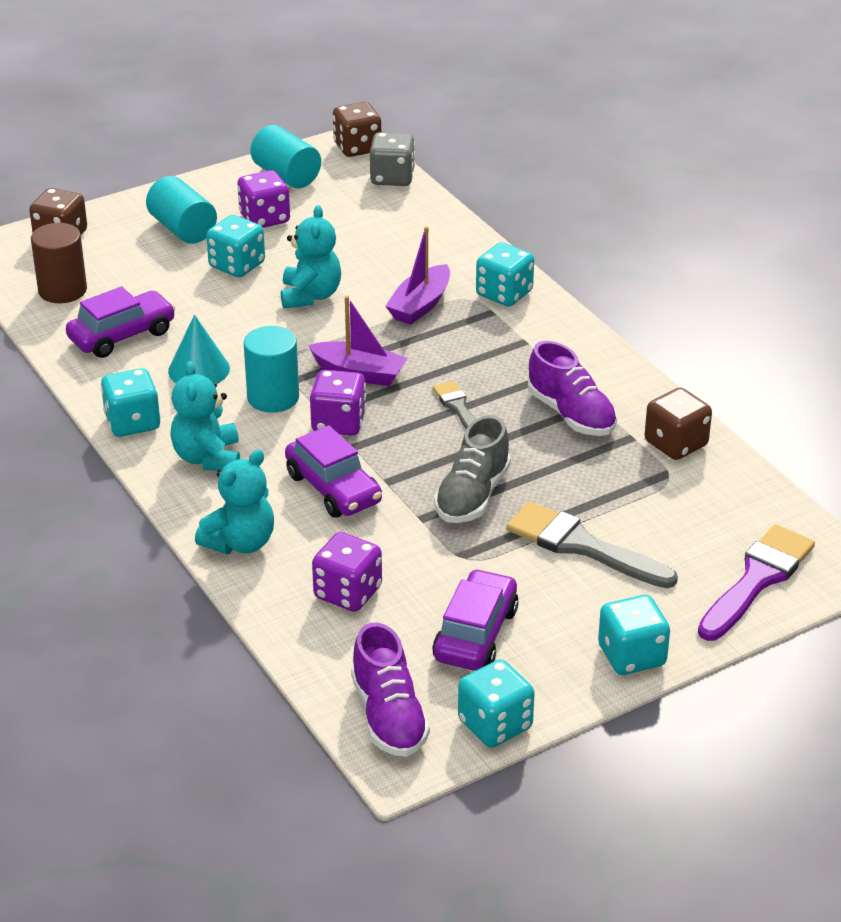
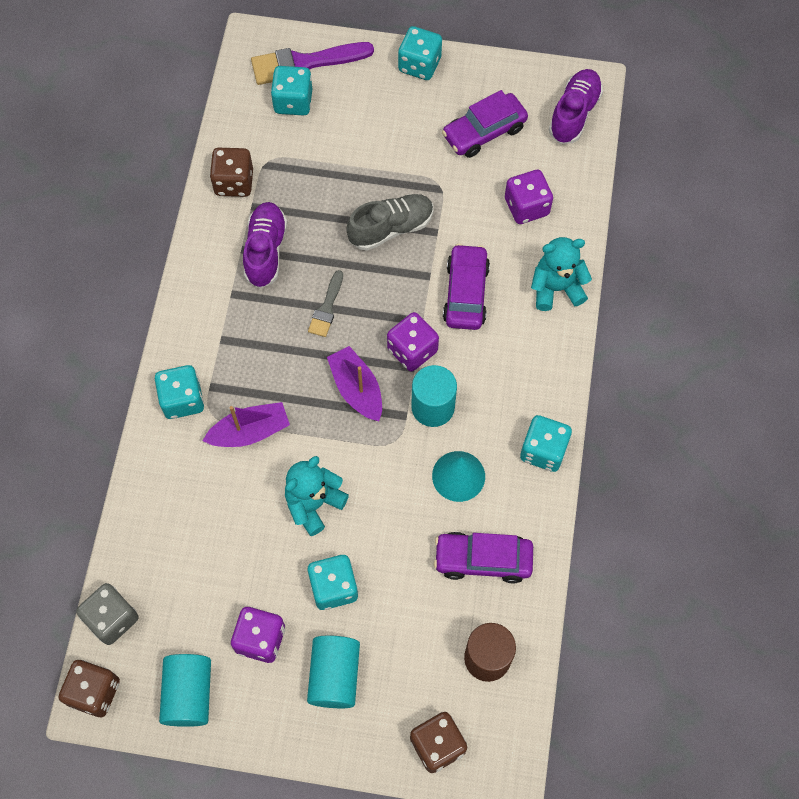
camera: 140 degrees left, 30 degrees up
turquoise teddy bear [170,361,240,471] -> none
turquoise dice [458,659,535,748] -> turquoise dice moved to [271,66,312,115]
grey brush [506,501,678,588] -> none

